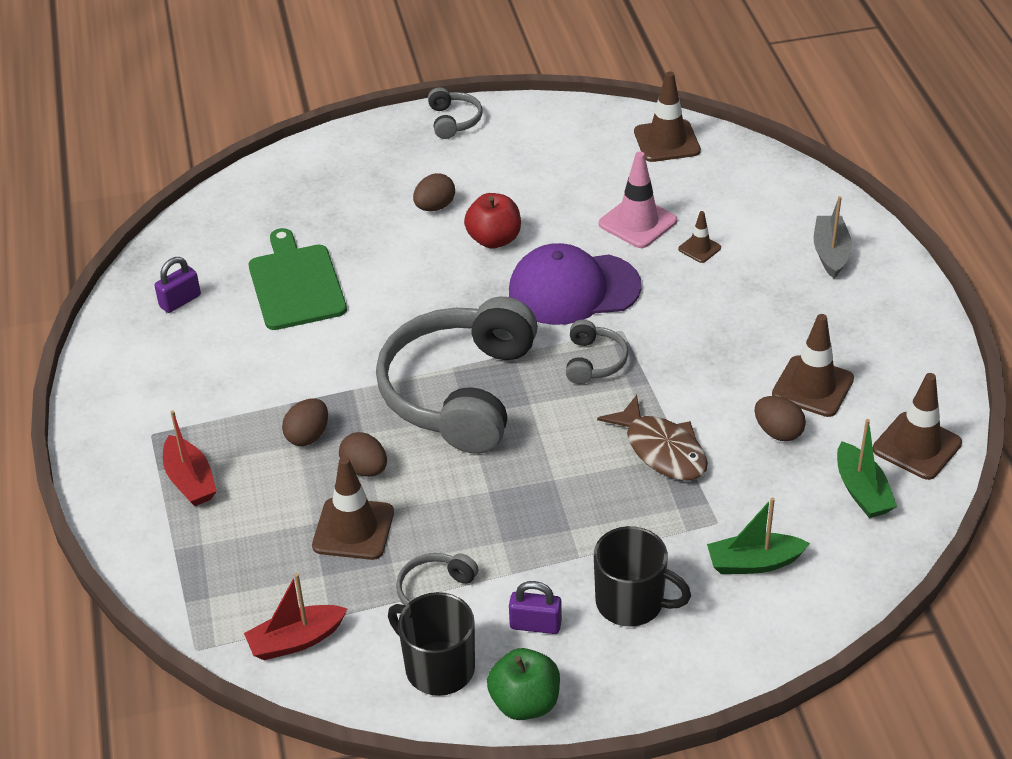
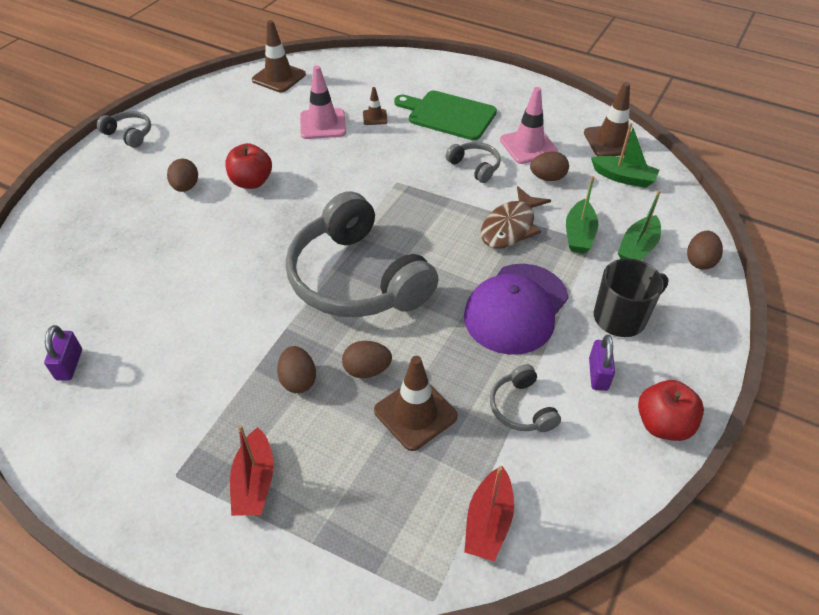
camera: 50 degrees left, 5 degrees up
red boat [163,410,217,506] -> red boat turned 75 degrees clockwise [230,425,274,516]
green cutting board [249,228,347,330] -> green cutting board moved to [394,90,497,140]
black mug [388,592,475,696] -> none
green apple [487,648,560,720] -> red apple [638,380,704,441]
purple cap [509,243,641,325] -> purple cap moved to [464,264,568,355]
purple padlock [509,581,562,634] -> purple padlock turned 45 degrees counterclockwise [589,335,615,391]
grey headphones [566,320,628,384] -> grey headphones moved to [446,142,501,183]
brown fish [597,395,708,480] -> brown fish turned 120 degrees clockwise [481,186,551,249]
brown traffic cone [772,314,854,417] -> pink traffic cone [500,87,558,164]
grey boat [814,196,852,278] -> none
none -> green boat [566,176,598,253]
none -> brown egg [687,231,723,270]

